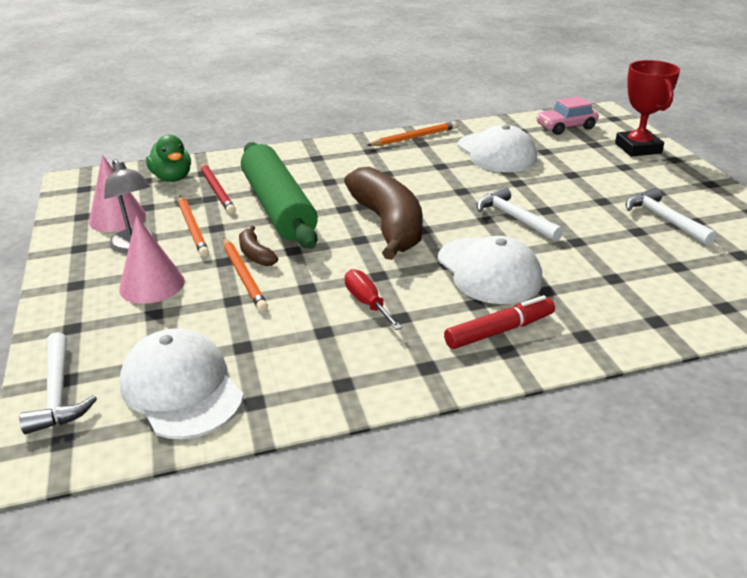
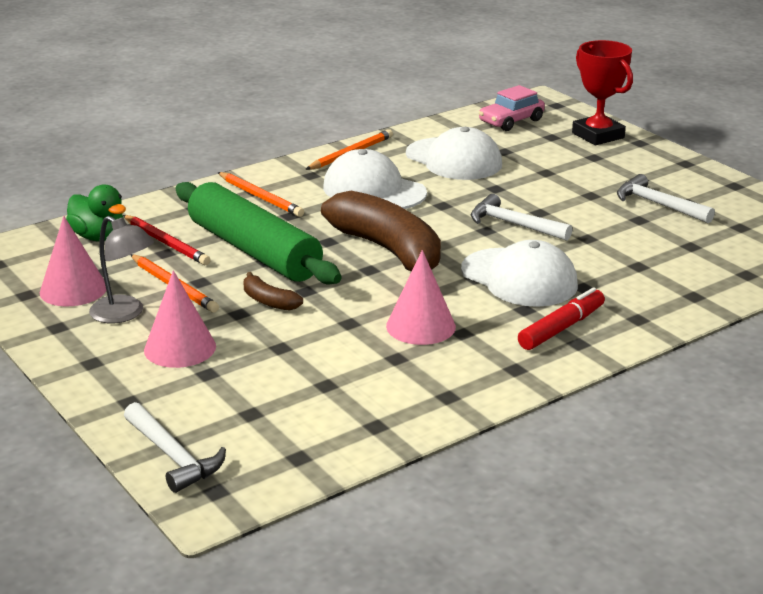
camera: 20 degrees left, 5 degrees down
white cap [120,328,244,439] -> white cap moved to [323,149,427,209]
orange pencil [223,238,268,312] -> orange pencil moved to [218,172,304,217]
red screwdriver [345,269,402,330] -> pink cone [386,250,456,345]

